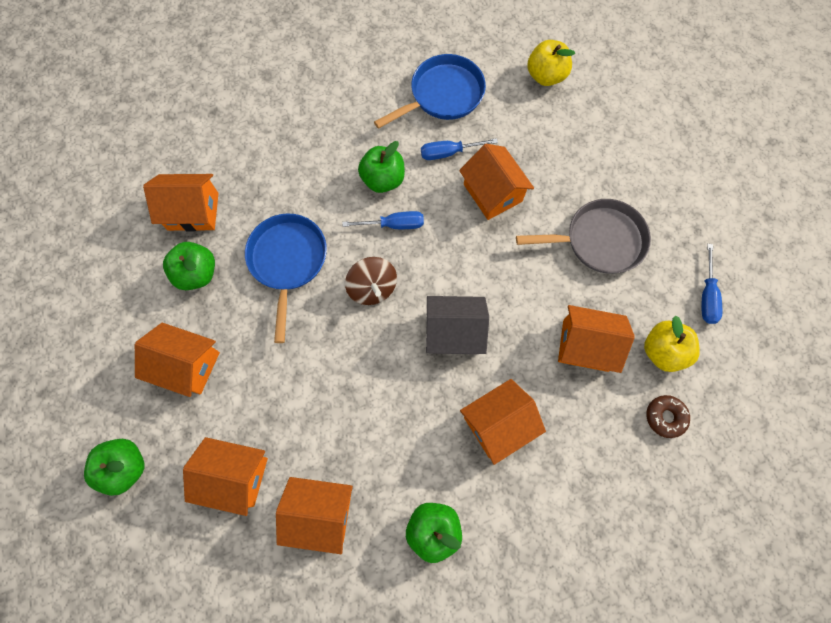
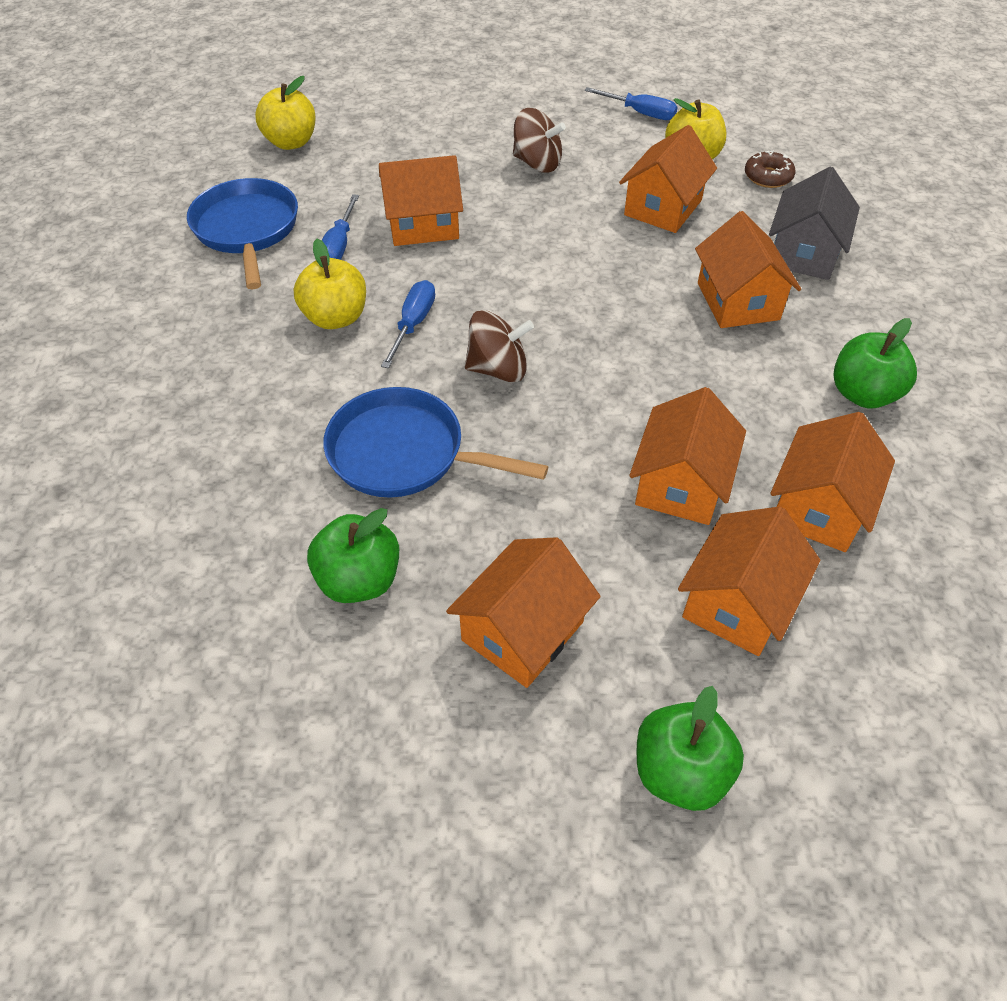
camera: 70 degrees left, 20 degrees down
orange house [143,174,219,231] -> orange house moved to [629,387,746,525]
green apple [358,141,405,193] -> yellow apple [294,239,366,329]
grey house [426,296,489,354] -> grey house moved to [769,167,860,280]
grey pan [516,199,651,274] -> brown spinning top [513,108,566,172]

